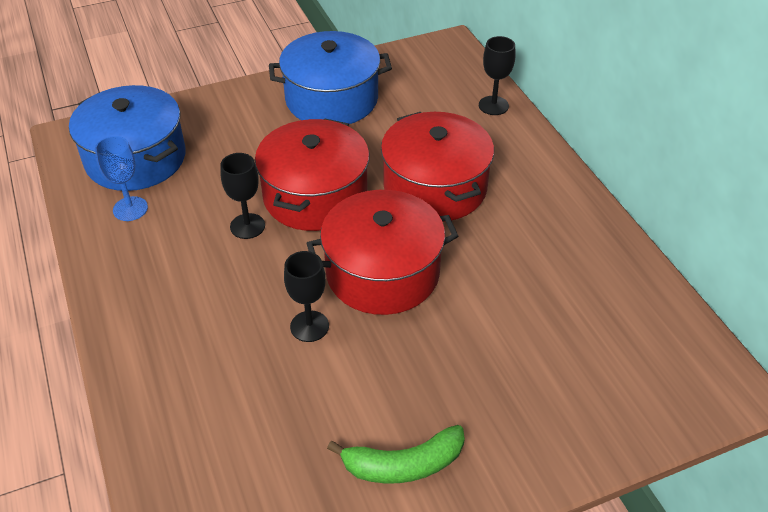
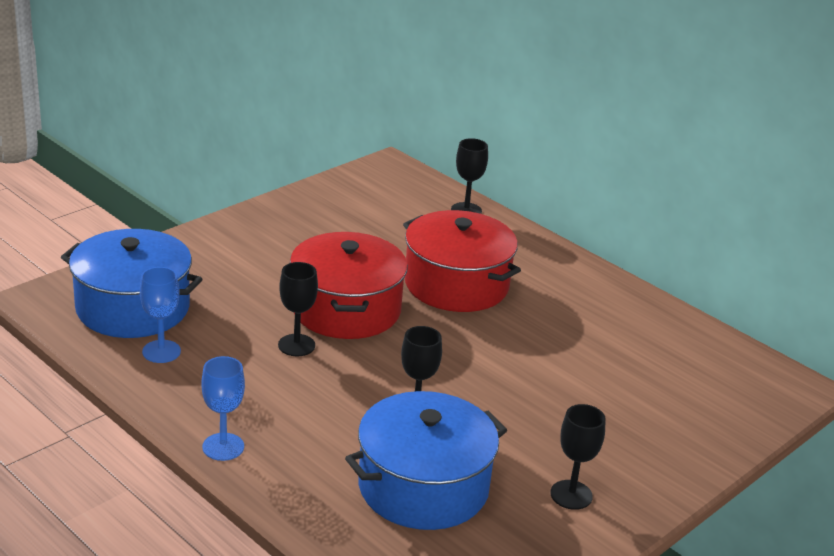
camera: 25 degrees left, 15 degrees down
blue pot [269,31,392,124] -> blue pot moved to [345,391,507,530]
red pot [306,190,458,315] -> none
green banana [327,425,465,483] -> black goblet [550,404,606,510]
none -> blue goblet [201,356,245,461]

